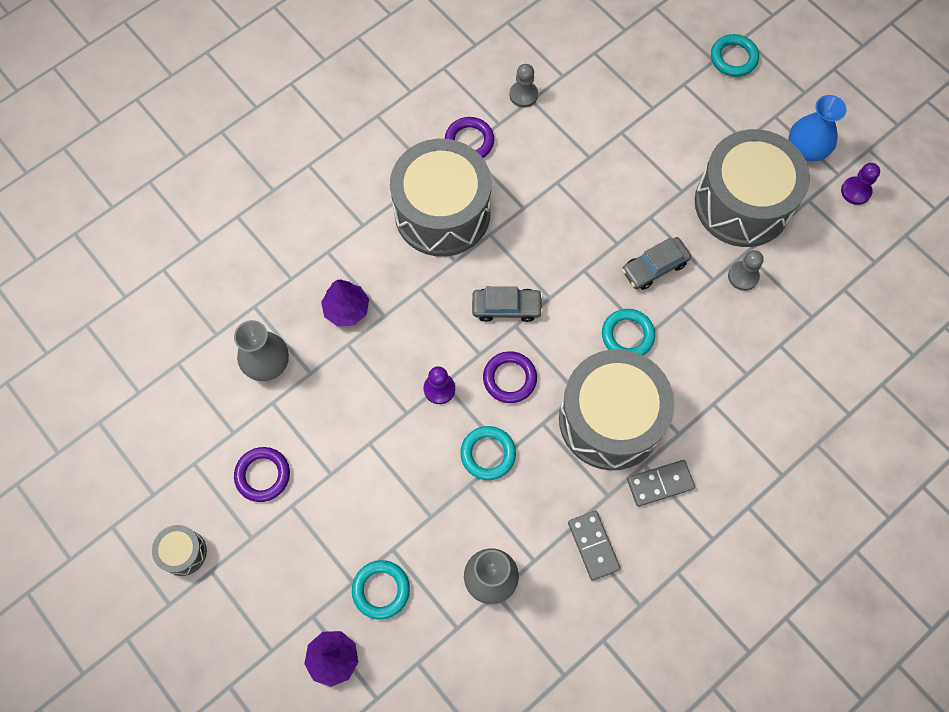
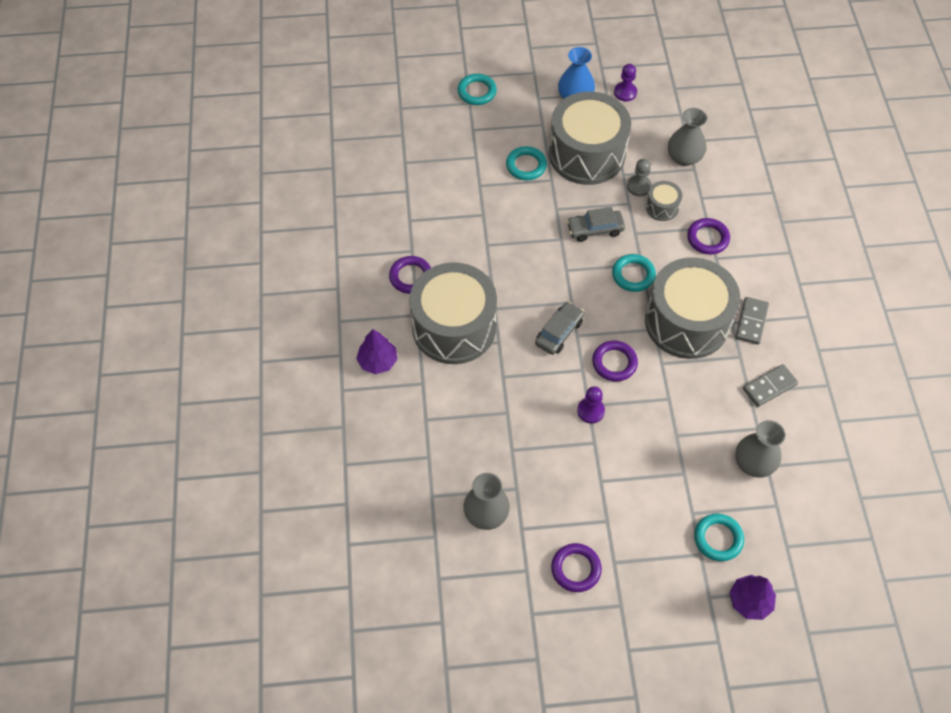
camera: 55 degrees left, 10 degrees down
grey drum [152,525,207,576] -> grey drum moved to [645,181,682,221]
purple tree [321,280,369,326] -> purple tree moved to [356,329,398,374]
turquoise ring [460,426,516,480] -> turquoise ring moved to [506,146,547,180]
grey pawn [509,64,538,108] -> none
grey domino [568,511,621,581] -> grey domino turned 45 degrees counterclockwise [743,364,798,407]
grey car [622,237,691,290] -> grey car turned 75 degrees clockwise [567,207,625,242]
none -> grey vase [668,108,707,166]
none -> purple ring [687,218,730,255]

